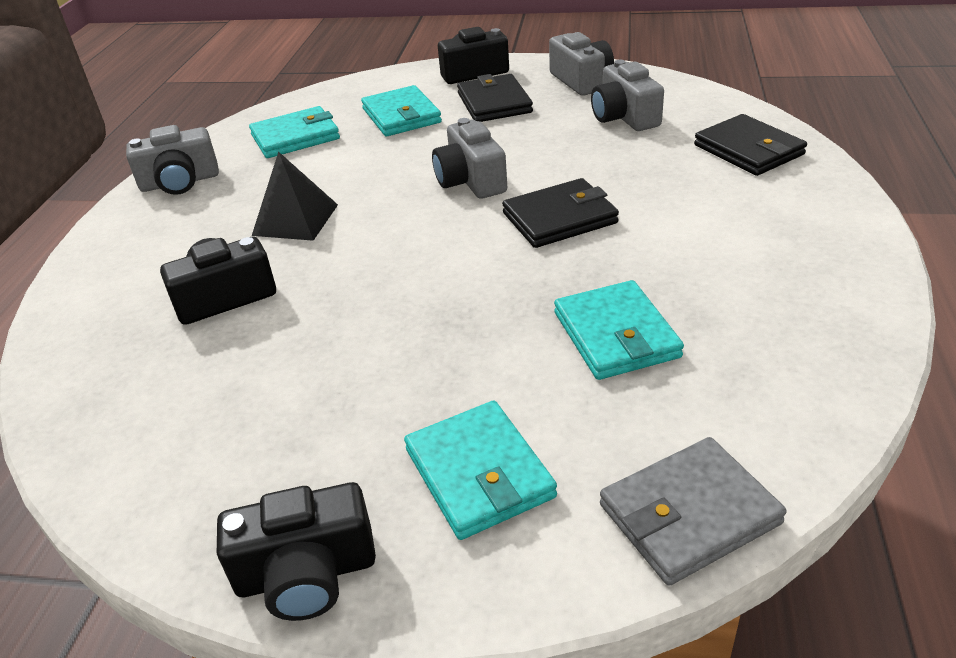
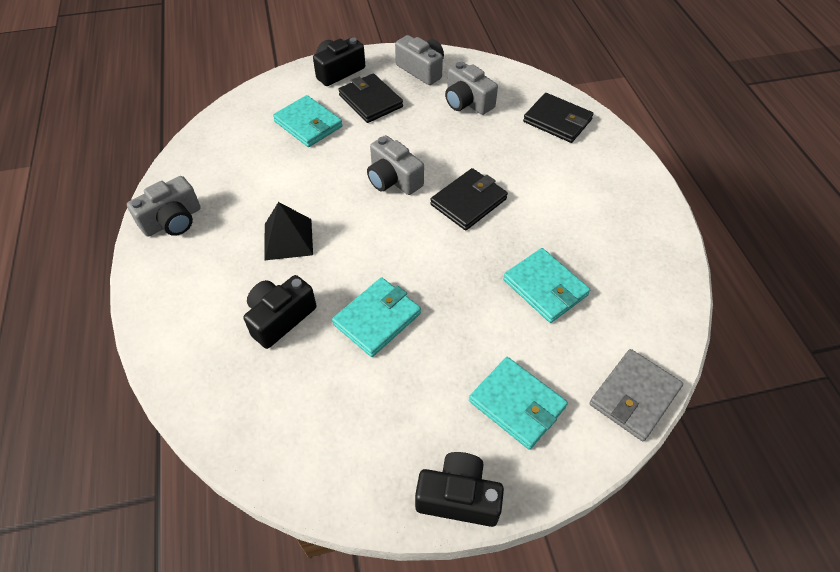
camera: 25 degrees left, 15 degrees up
black camera [217,482,376,621] -> black camera turned 135 degrees counterclockwise [415,452,504,527]
turquoise wallet [249,106,340,158] -> turquoise wallet moved to [332,277,421,357]

